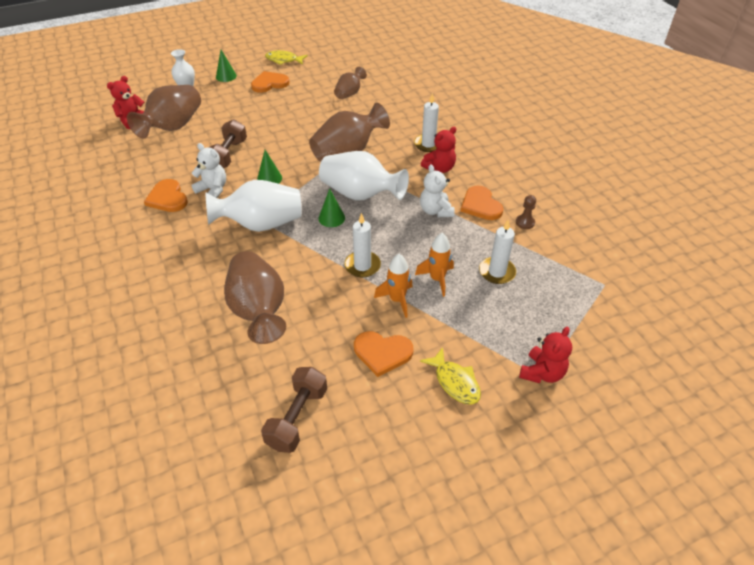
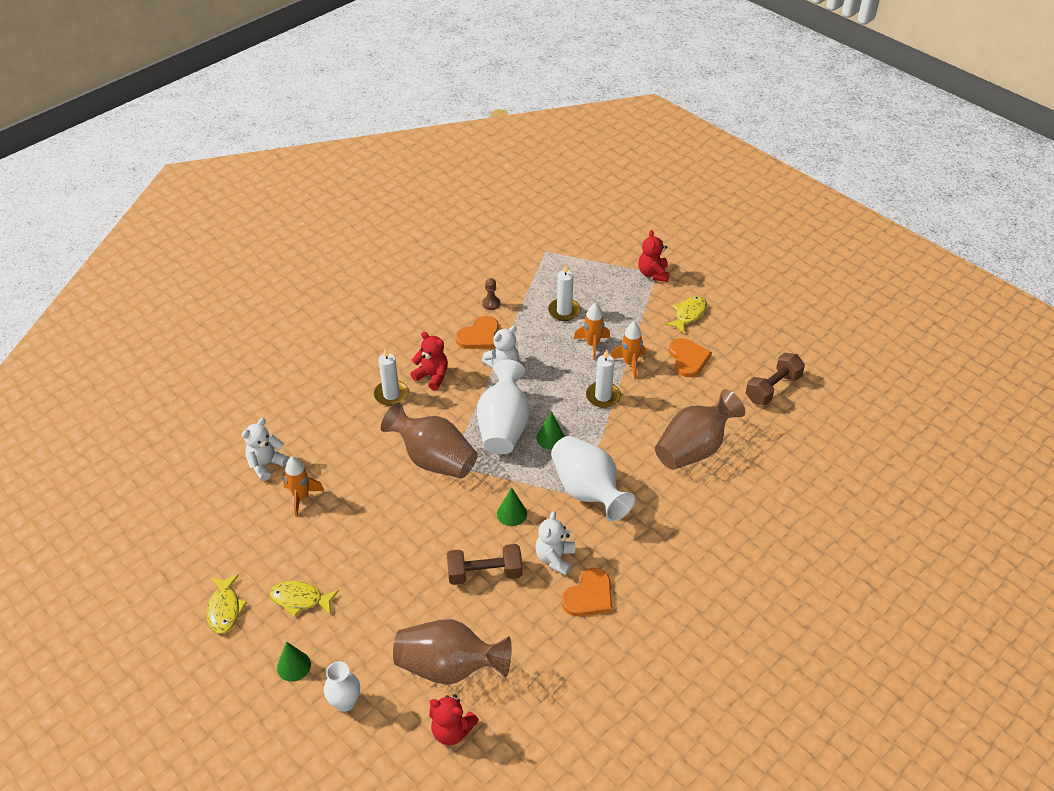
camera: 110 degrees left, 0 degrees up
orange heart [251,71,290,93] -> yellow fish [269,581,339,617]
brown dumbbell [261,367,327,453] -> brown dumbbell turned 45 degrees counterclockwise [746,353,805,405]
brown vase [334,67,367,99] -> orange rocket [283,457,324,517]
red teddy bear [519,327,572,383] -> red teddy bear turned 105 degrees counterclockwise [638,230,669,282]
none -> white teddy bear [242,418,289,481]

